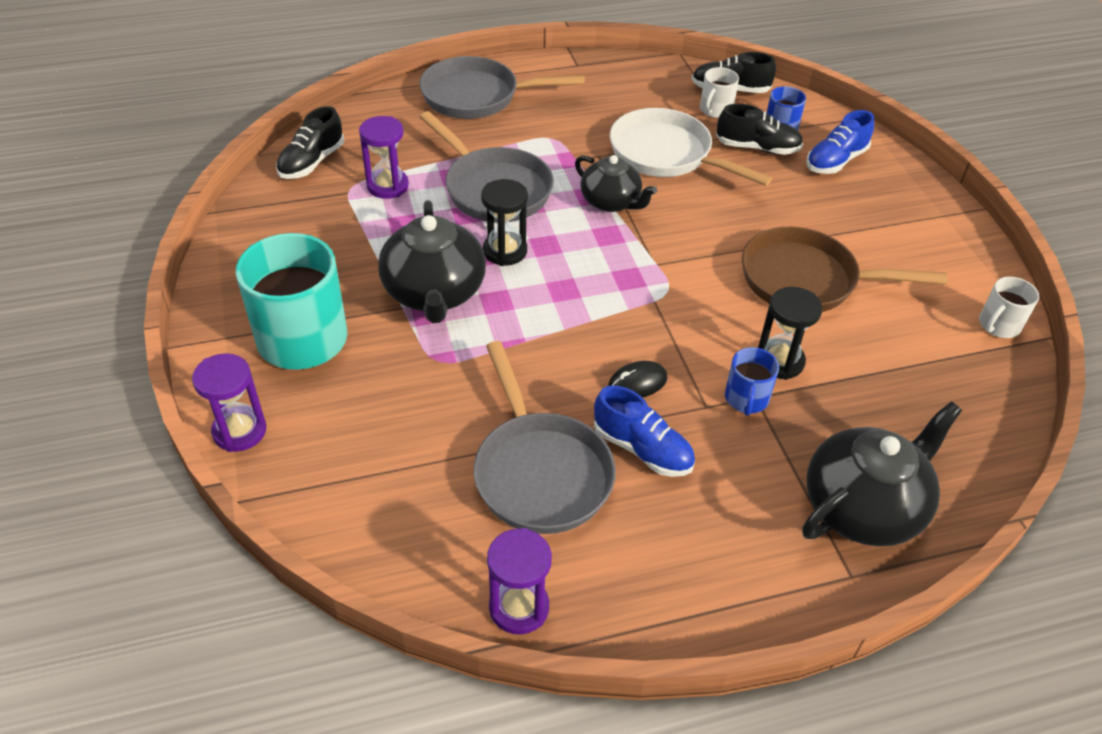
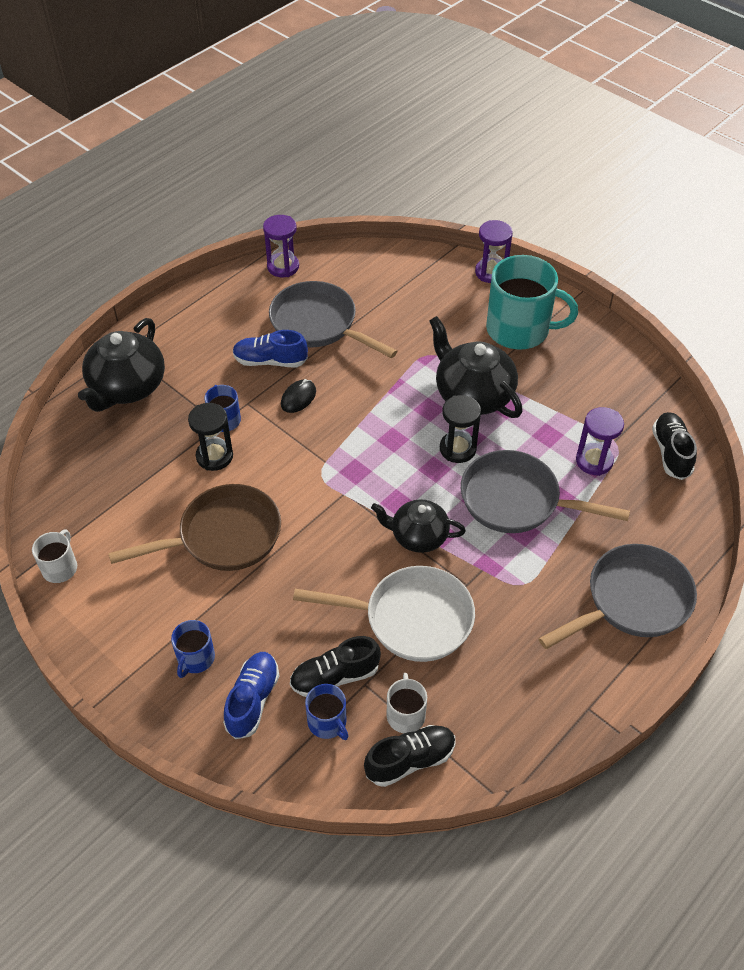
camera: 150 degrees right, 5 degrees up
none -> blue mug [171,620,215,678]

